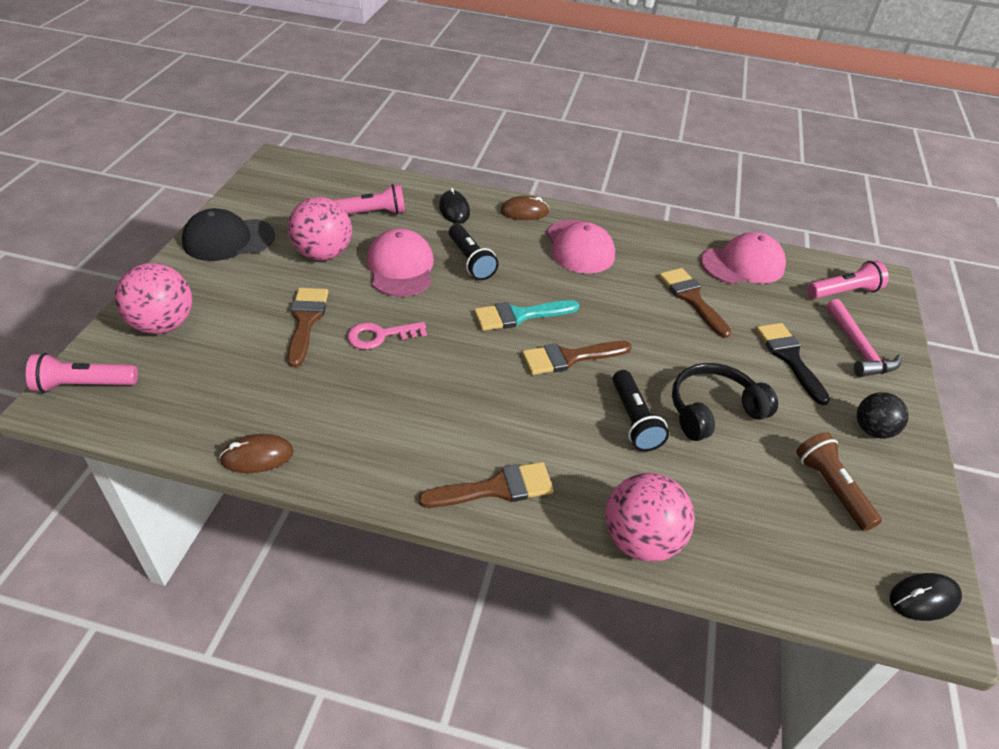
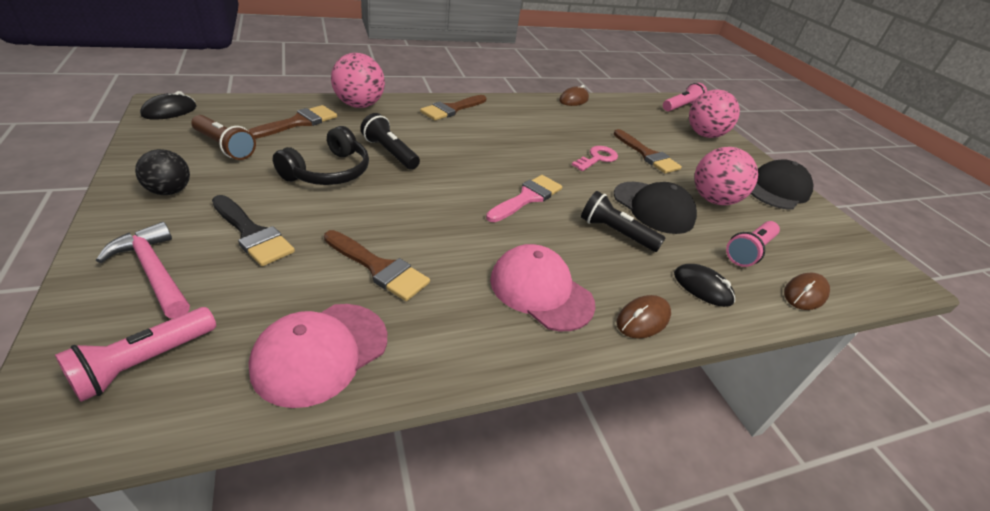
camera: 145 degrees right, 5 degrees down
pink cap [367,229,434,297] -> black cap [614,182,697,234]
turquoise brush [474,300,579,331] -> pink brush [486,175,562,222]
brown brush [522,341,632,375] -> brown brush moved to [248,105,337,139]
none -> brown mouse [784,272,830,310]

